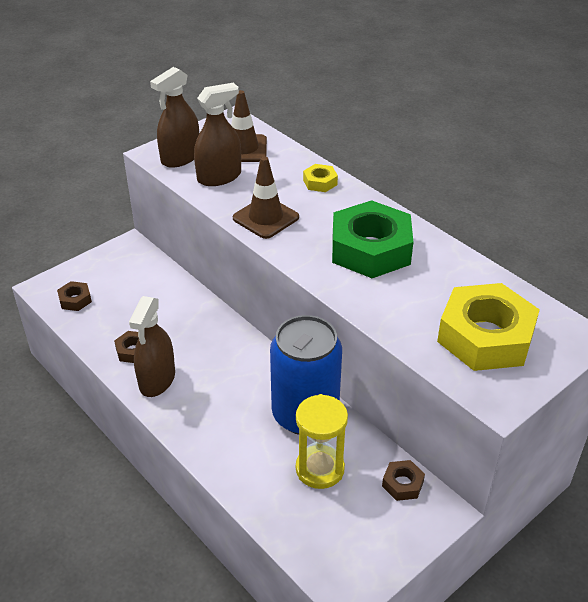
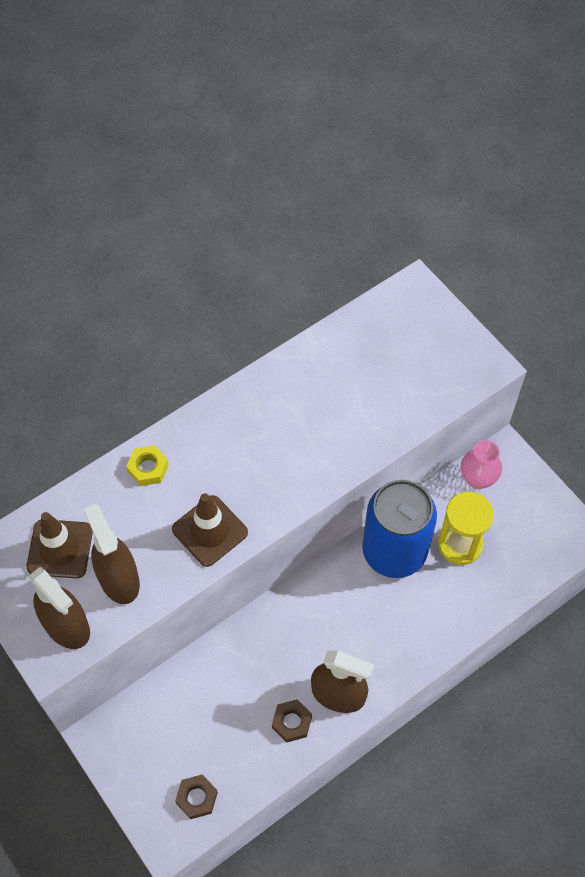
camera: 85 degrees left, 20 degrees up
green nut [332,200,413,278] -> none
brown nut [382,460,425,501] -> pink vase [461,440,502,489]
yellow nut [437,283,540,371] -> none

